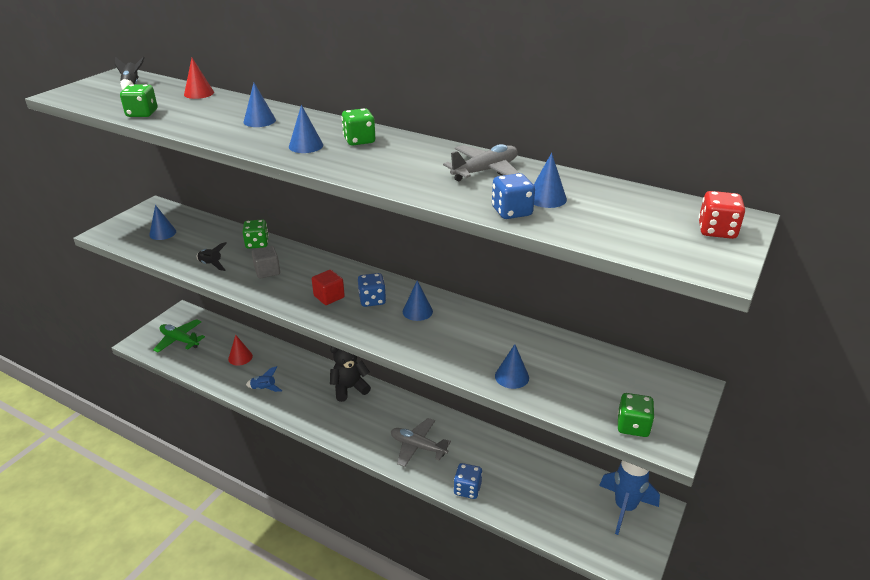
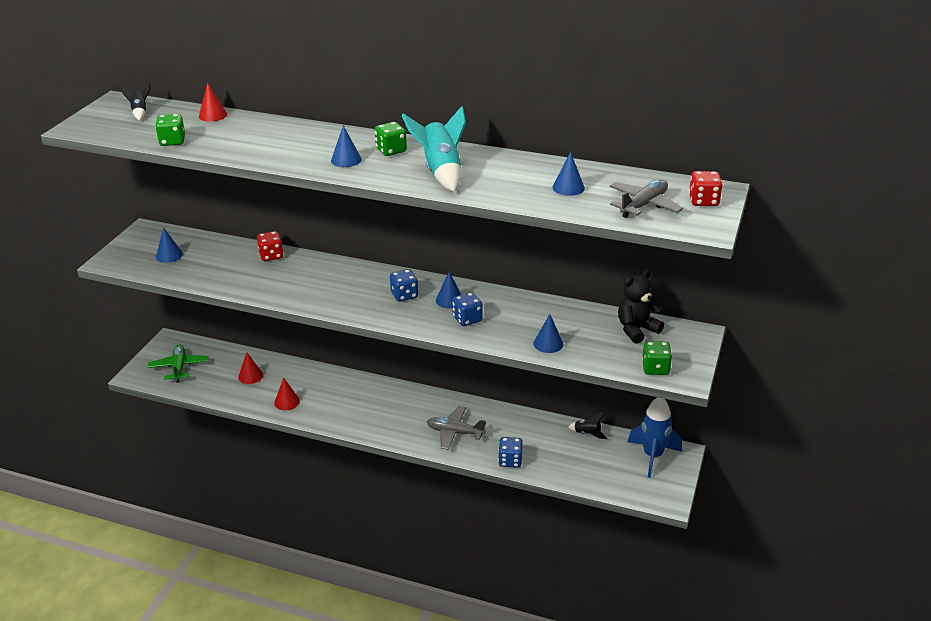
camera: 10 degrees left, 0 degrees up
green plane [153,319,205,353] -> green plane turned 60 degrees clockwise [148,344,209,383]
black rocket [196,242,227,271] -> black rocket moved to [568,412,608,439]
green dice [243,220,269,249] -> red dice [257,231,283,261]
blue cone [244,83,276,127] -> none
blue rocket [246,366,282,392] -> red cone [274,377,300,410]
grey cube [252,246,280,279] -> none
red cube [312,270,345,305] -> none
black teddy bear [330,346,371,402] -> black teddy bear moved to [618,269,664,344]
grey plane [443,144,519,181] -> grey plane moved to [609,180,683,218]
blue dice [492,173,535,219] -> blue dice moved to [452,292,483,326]
none -> turquoise rocket [401,106,466,192]

